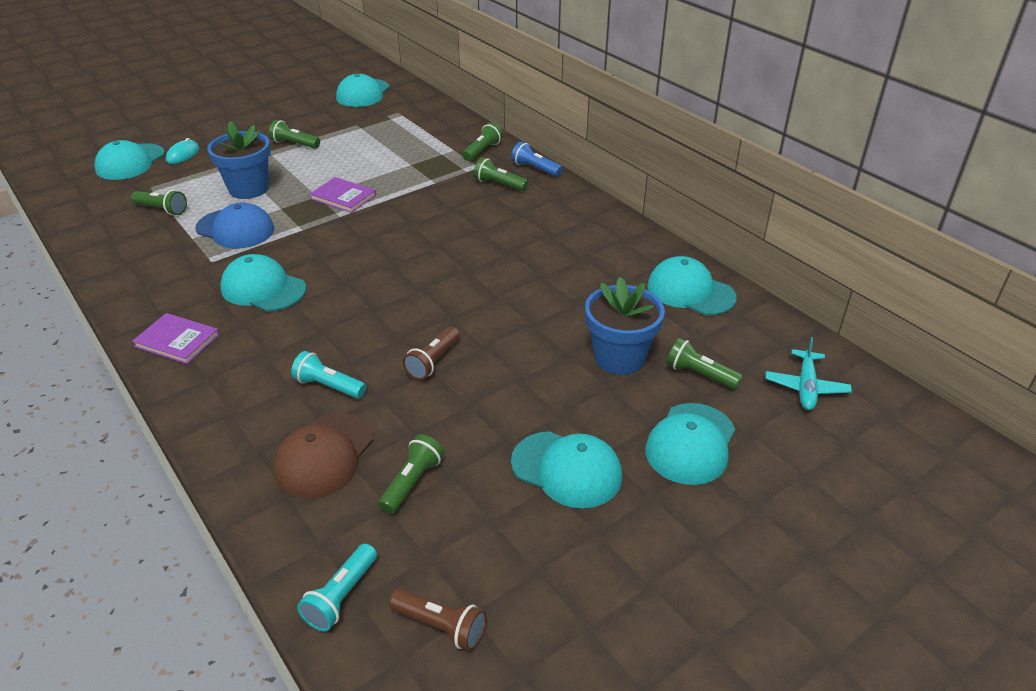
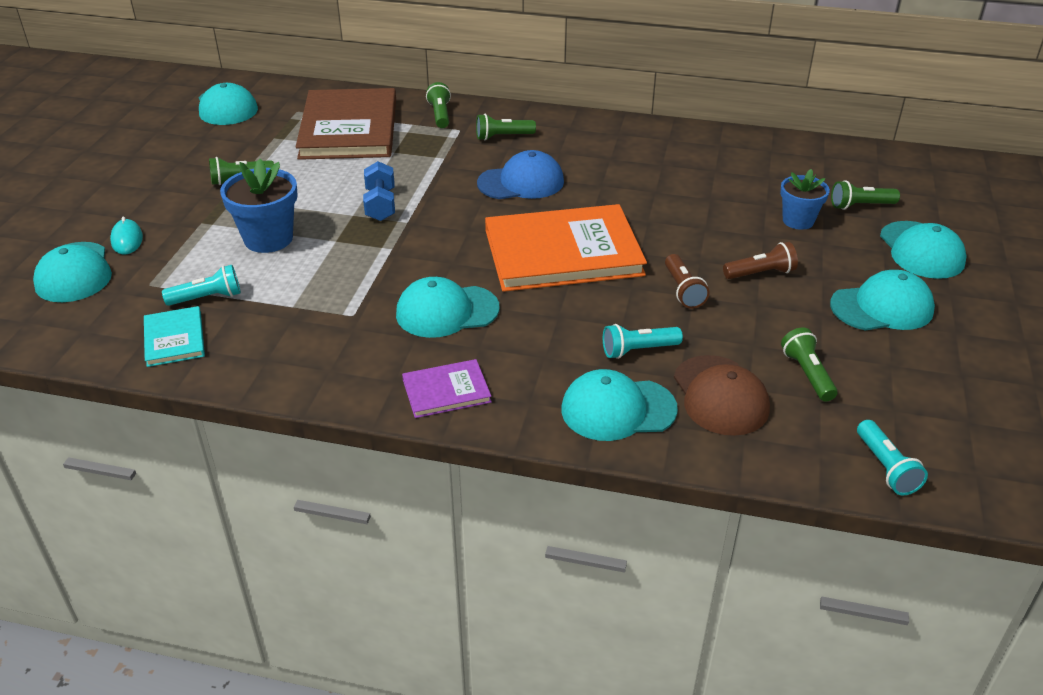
camera: 40 degrees left, 0 degrees up
green flashlight [131,190,187,215] -> turquoise flashlight [162,265,241,306]
blue cap [195,202,274,249] -> blue cap moved to [477,150,564,199]
purple book [310,177,376,213] -> blue dumbbell [363,161,395,221]
brown flashlight [389,589,487,651] -> brown flashlight moved to [723,242,798,279]
blue flashlight [511,142,562,177] -> none
blue flower pot [585,277,665,375] -> blue flower pot [780,169,830,230], size x0.66
turquoise cap [647,256,737,315] -> turquoise cap moved to [561,369,678,441]
turquoise plane [765,337,852,410] -> none
none -> turquoise book [144,306,205,367]
none -> brown book [296,88,396,160]
none -> orange book [485,204,647,292]

